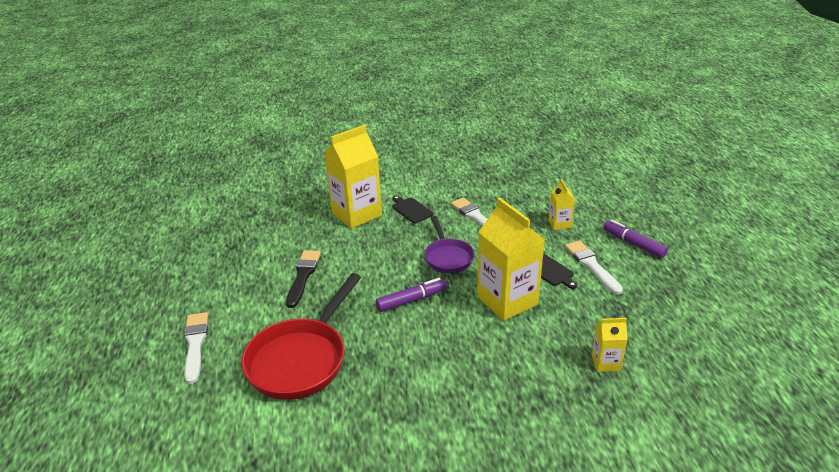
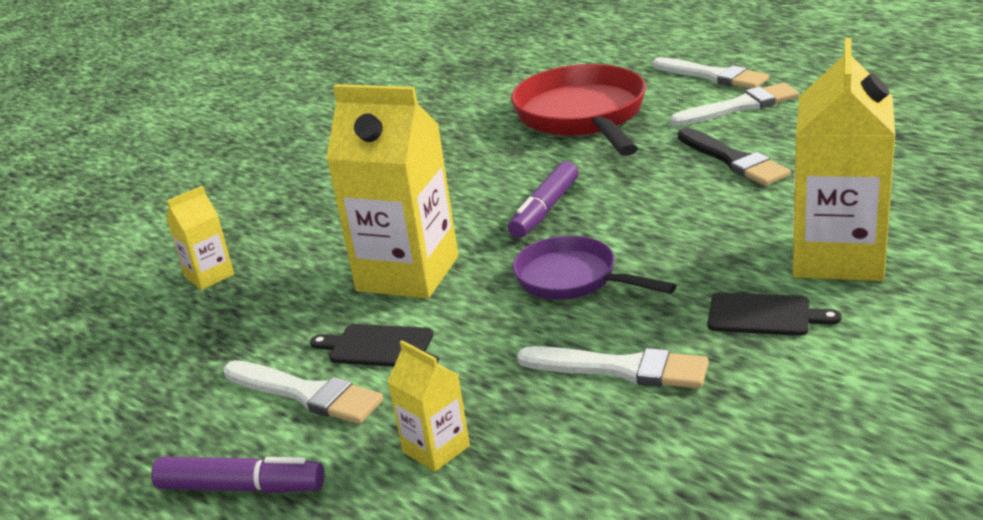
camera: 145 degrees right, 5 degrees down
none -> white brush [670,83,799,126]

